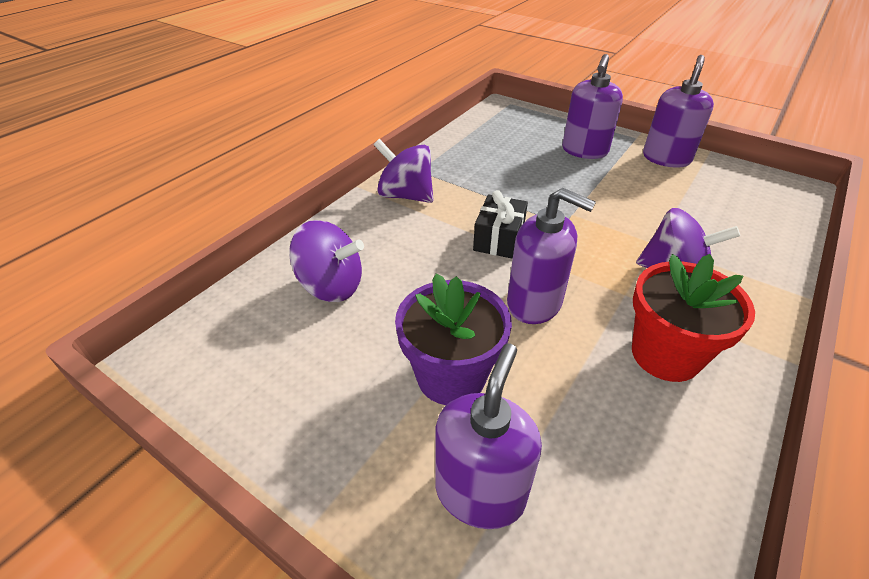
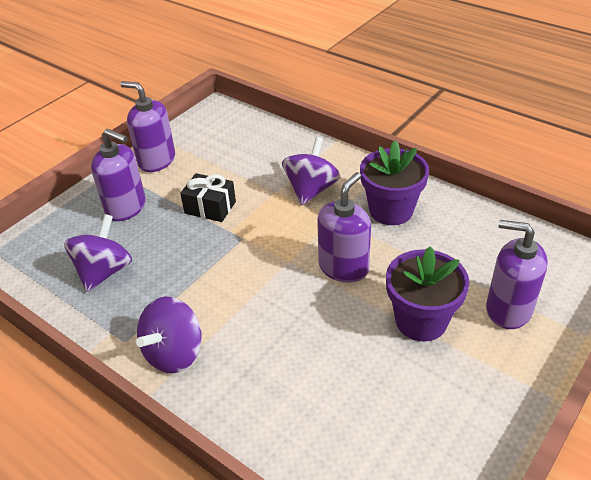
camera: 85 degrees left, 0 degrees up
purple spinning top [289,220,364,302] -> purple spinning top moved to [64,214,132,292]
black gift [473,190,528,259] -> black gift moved to [180,173,236,222]
red flower pot [632,254,755,382] -> purple flower pot [360,140,429,225]

